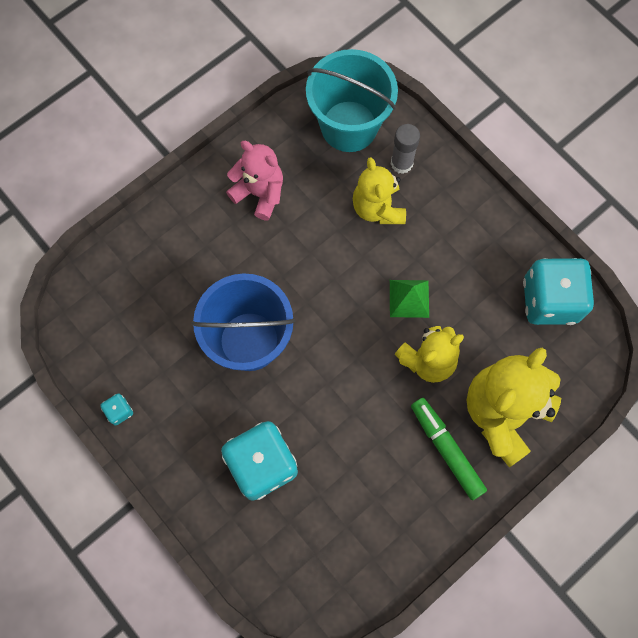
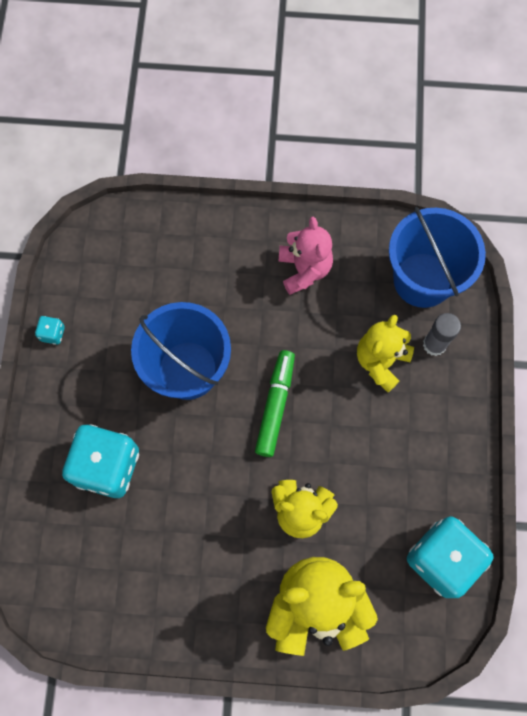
camera: 45 degrees right, 0 degrees up
turquoise bucket [306,49,398,152] -> blue bucket [389,207,486,308]
green pyramid [390,280,429,318] -> none
green marker [411,398,487,500] -> green marker moved to [255,350,295,457]

